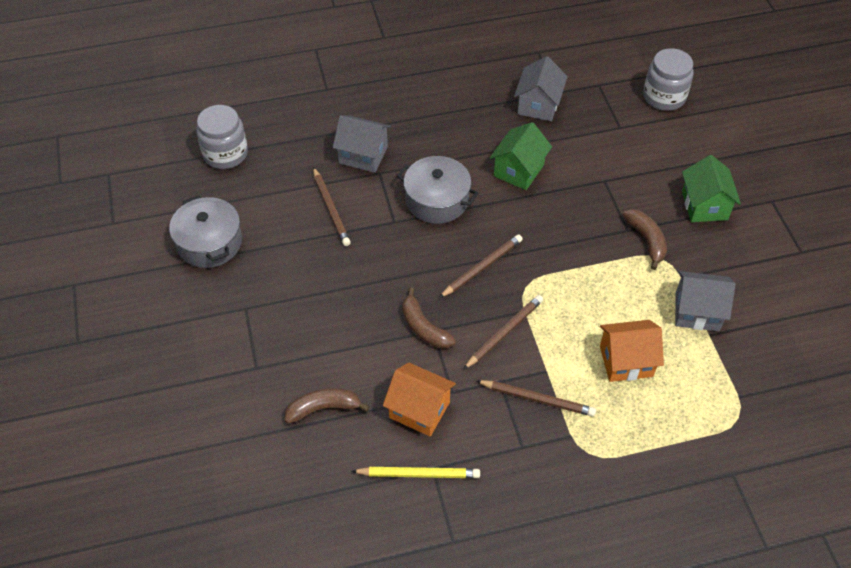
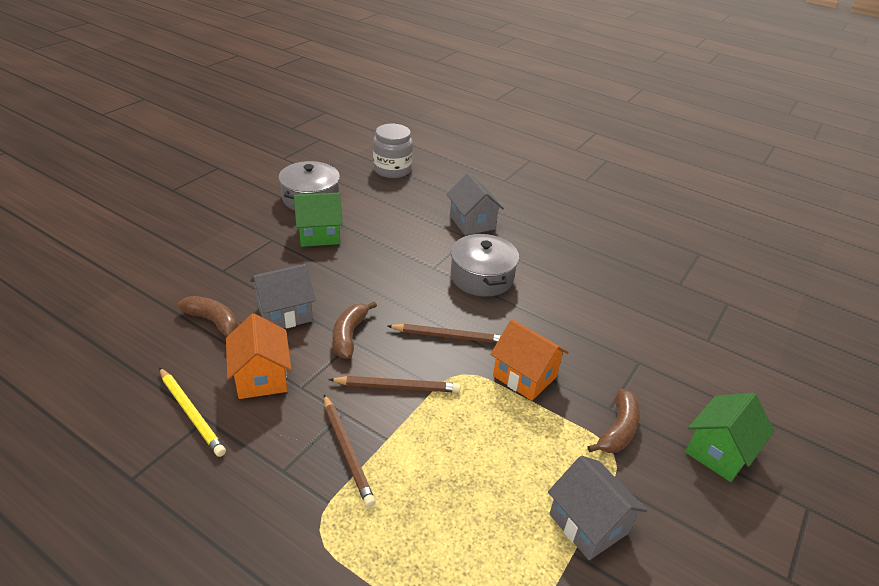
camera: 45 degrees right, 15 degrees down
brown pencil [313,167,351,246] -> none
green house [490,122,552,190] -> green house moved to [294,193,343,247]
grey house [514,56,567,121] -> grey house moved to [250,264,316,329]
orange house [600,320,664,382] -> orange house moved to [490,319,569,401]
grey jar [643,48,693,111] -> none

